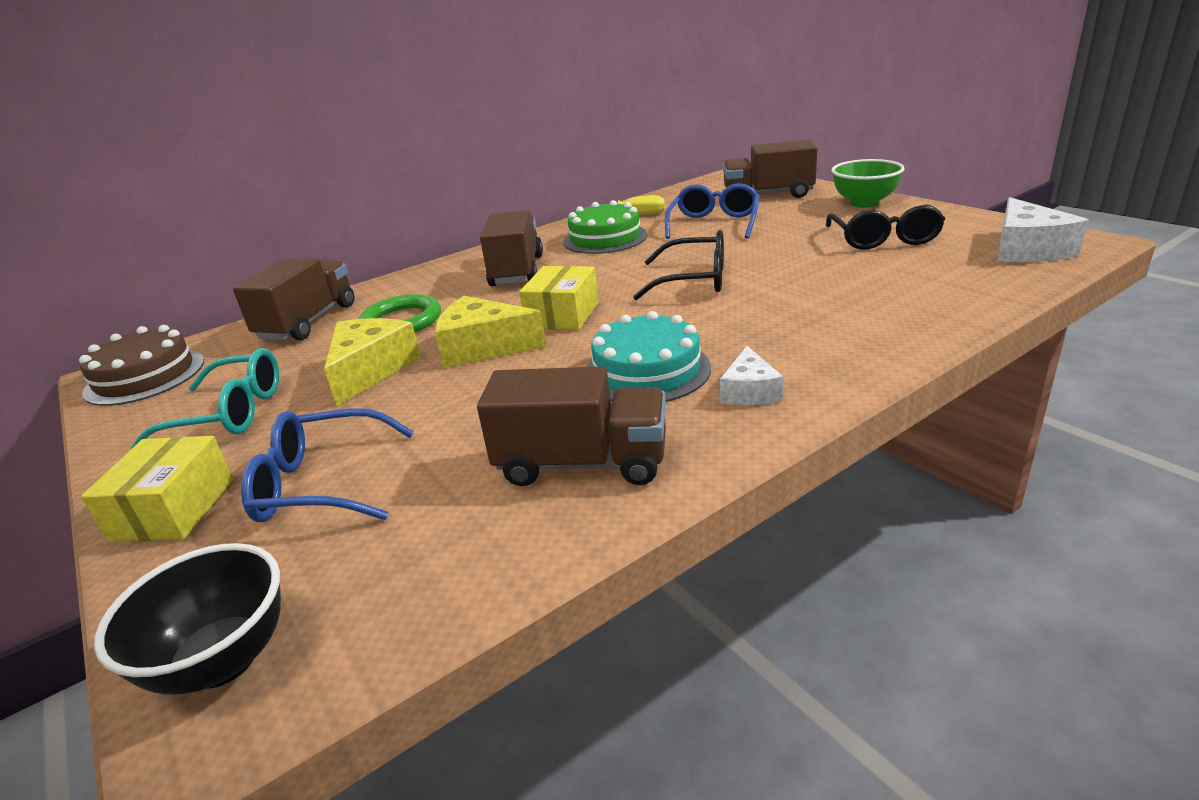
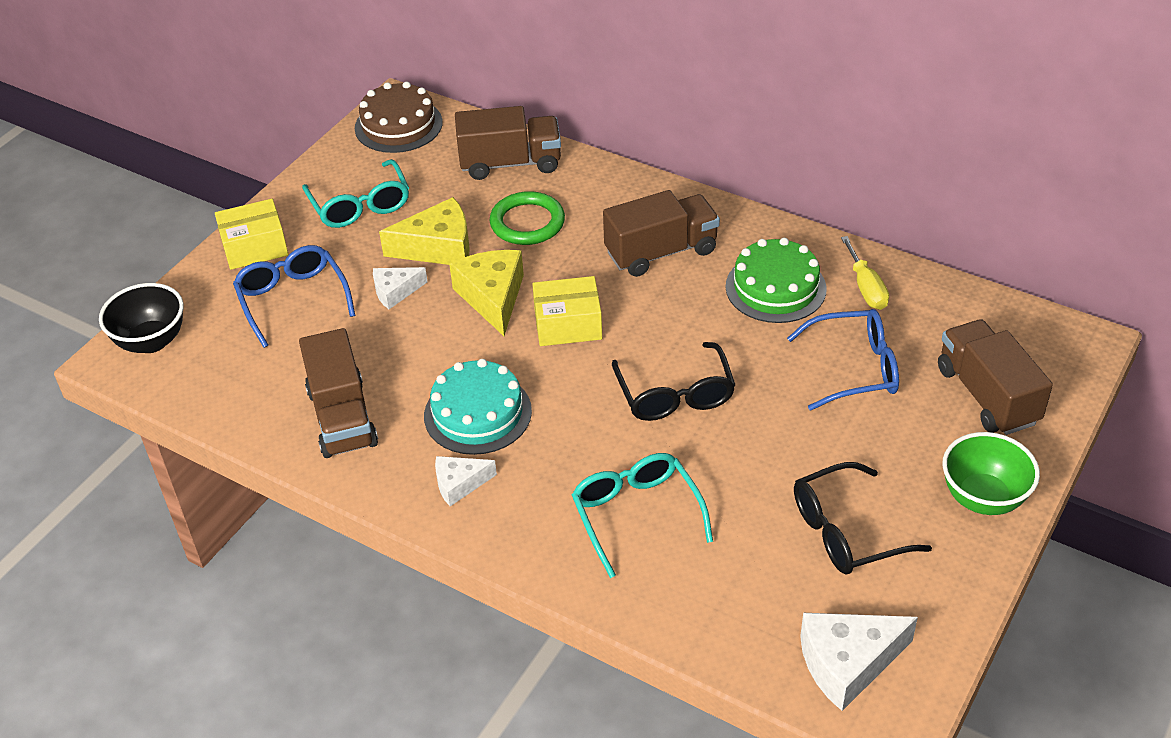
camera: 65 degrees right, 15 degrees up
none -> white cheese [373,267,428,309]
none -> turquoise glasses [572,453,713,578]

